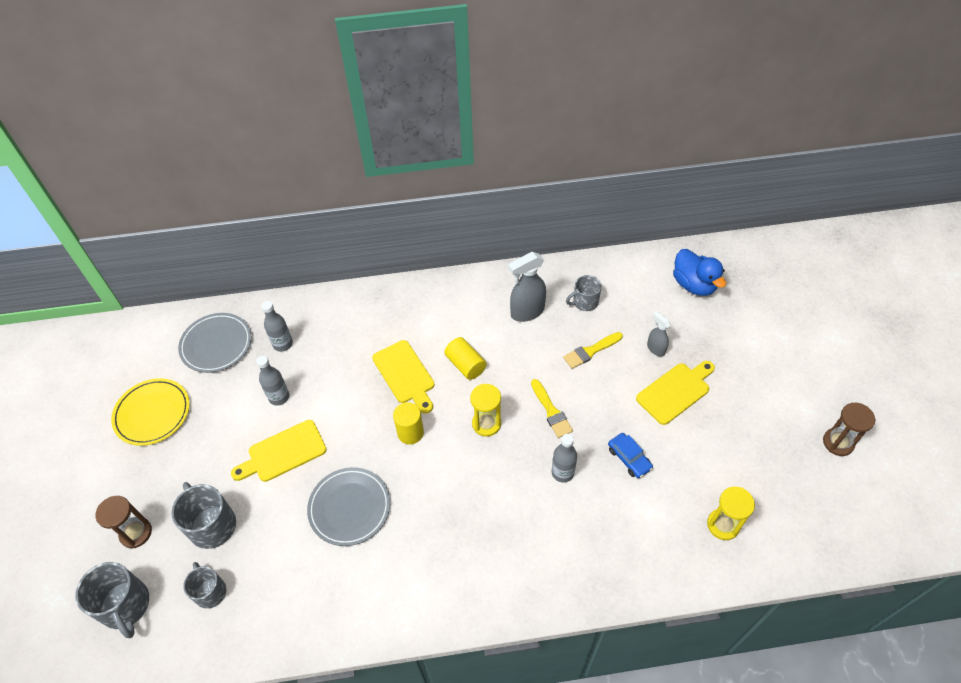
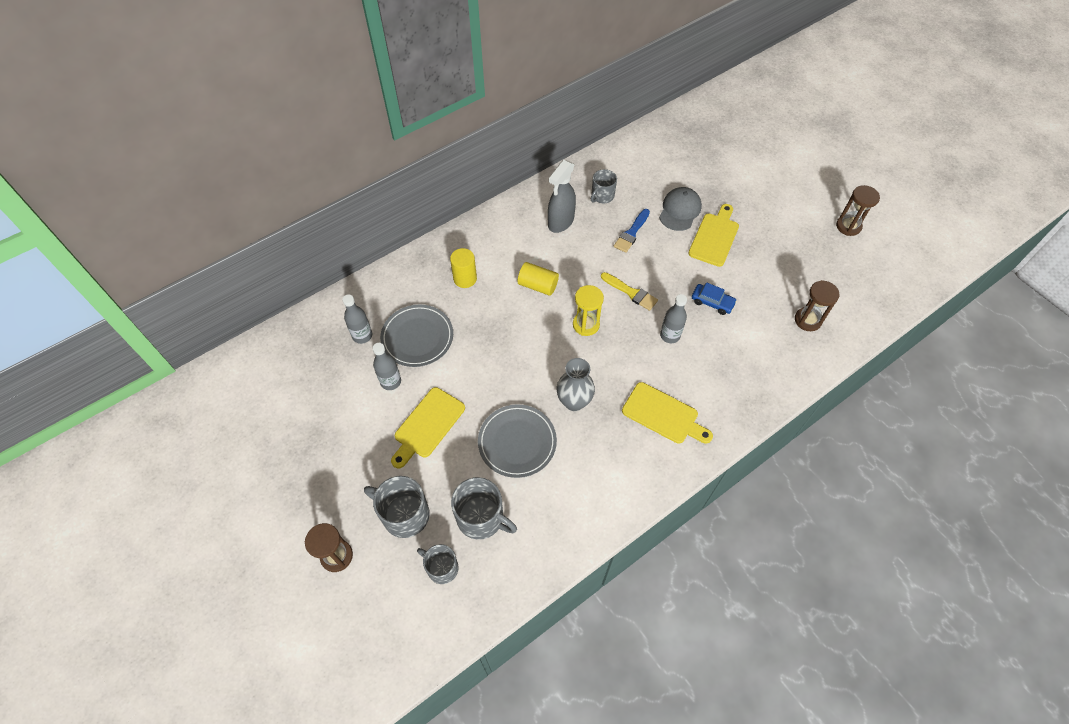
camera: 30 degrees left, 5 degrees up
grey mug [75,562,149,638] -> grey mug moved to [451,477,517,540]
yellow plate [111,378,190,446] -> none
grey plate [178,313,251,373] -> grey plate moved to [380,305,453,367]
yellow cutting board [372,340,434,413] -> yellow cutting board moved to [622,382,713,444]
yellow cylinder [393,402,424,445] -> yellow cylinder moved to [450,248,477,288]
yellow brush [563,332,623,369] -> blue brush [614,209,650,253]
grey spray bottle [647,311,671,356] -> grey cap [659,187,702,231]
blue duck [673,249,726,296] -> none
yellow hourglass [707,487,755,540] -> brown hourglass [795,280,840,331]
none -> grey vase [557,358,595,411]

